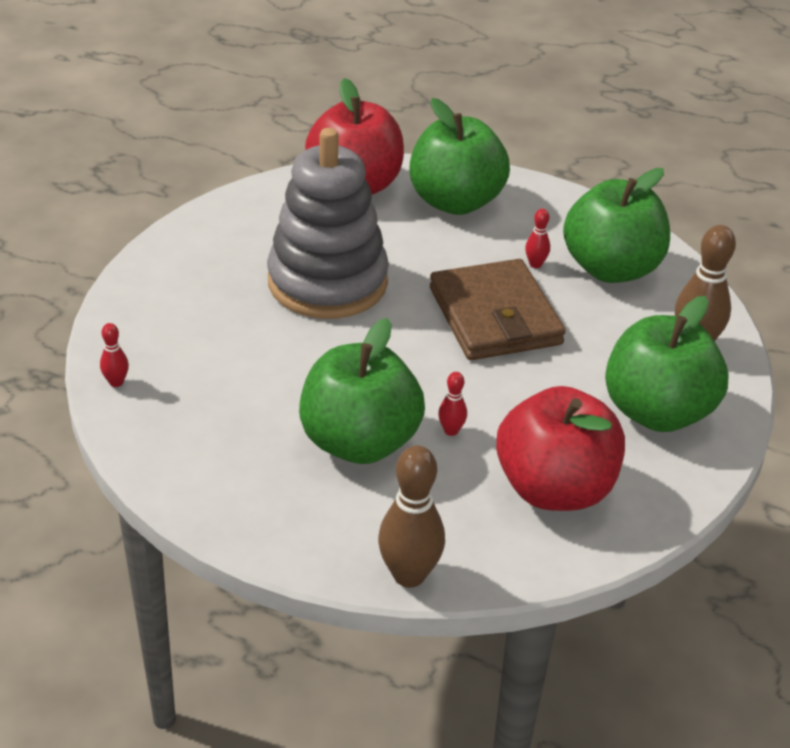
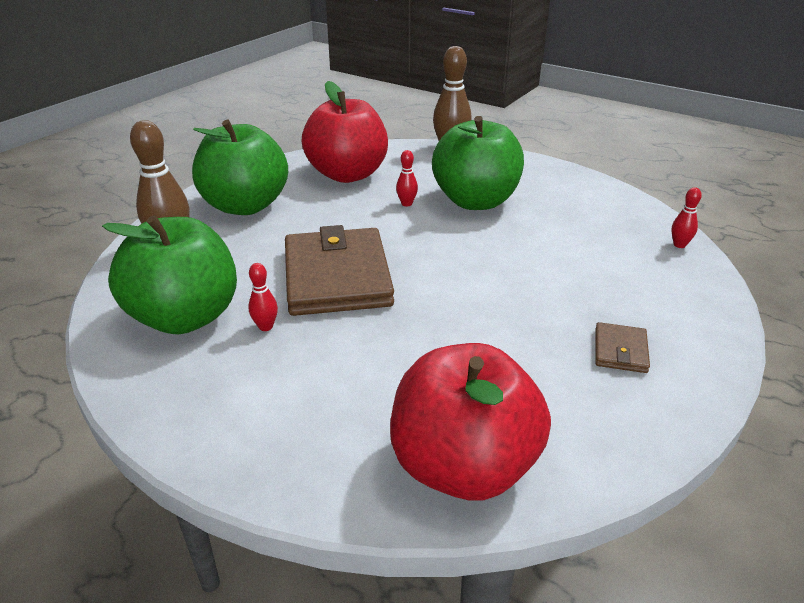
camera: 170 degrees left, 5 degrees down
grey stacking toy [267,128,389,319] -> none
green apple [409,98,510,215] -> none
none -> brown wallet [595,322,650,373]

